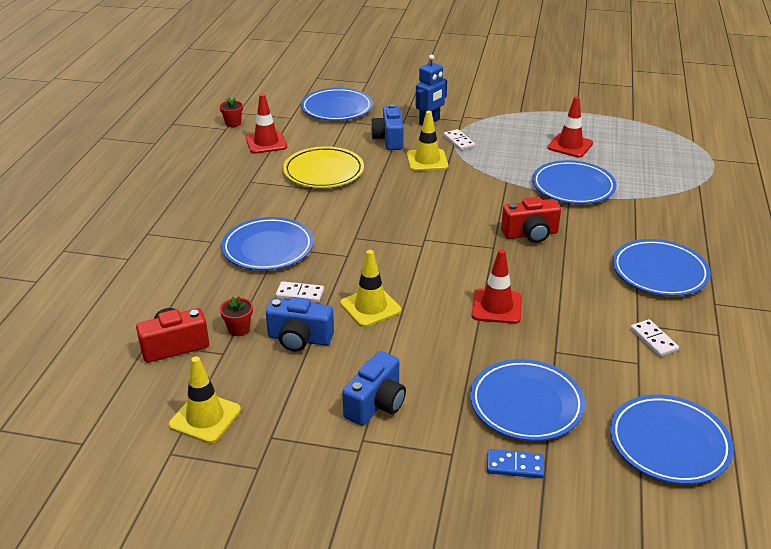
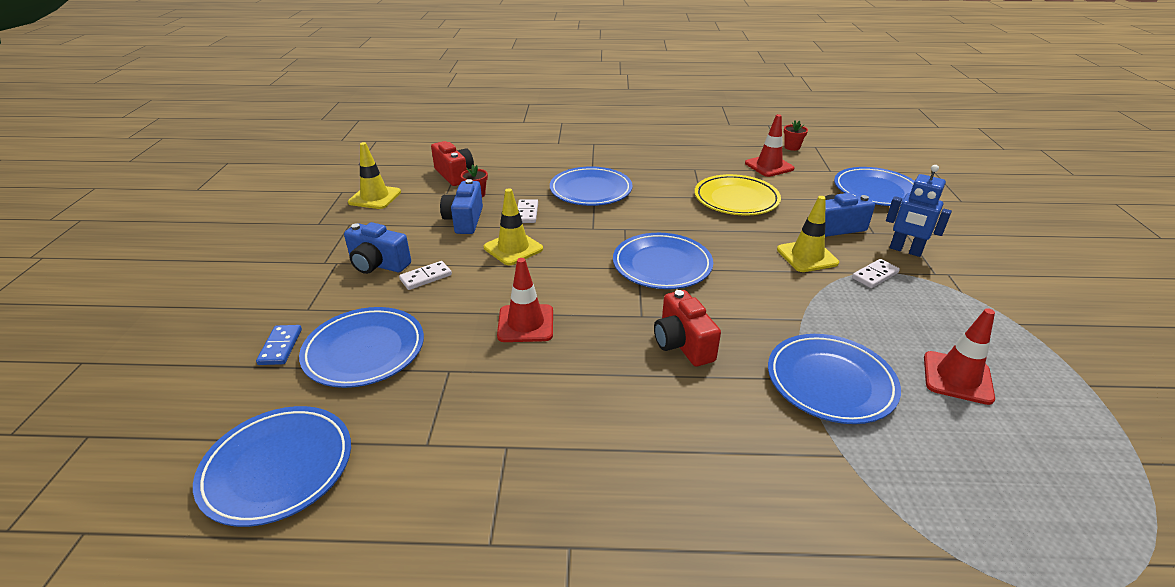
camera: 80 degrees right, 0 degrees up
blue plate [612,239,711,296] -> blue plate moved to [613,233,713,289]
white domino [630,319,679,357] -> white domino moved to [399,261,452,290]

